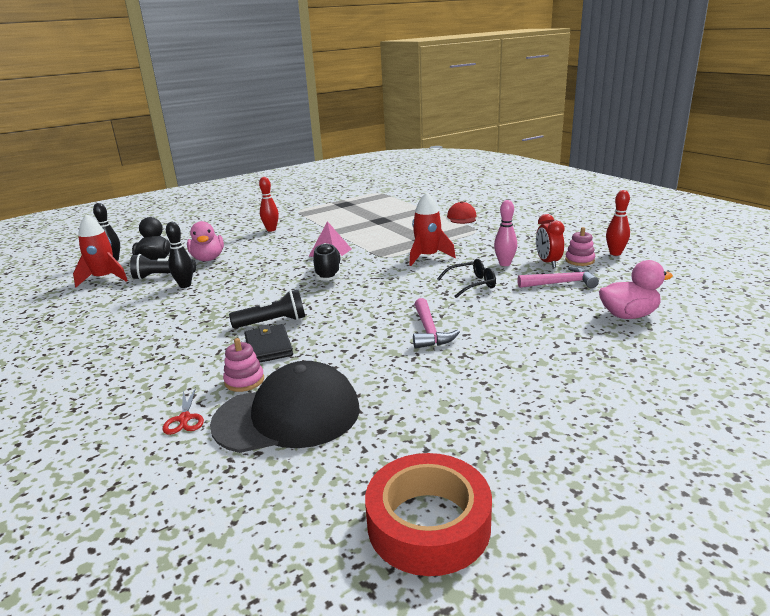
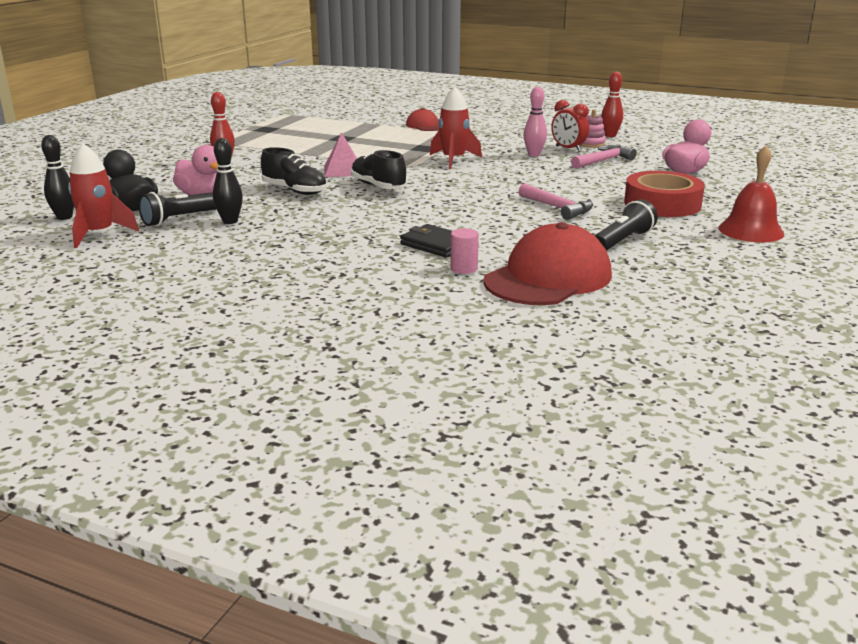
camera: 35 degrees left, 0 degrees up
red scissors [162,387,204,435] -> none
black cap [210,361,360,453] -> red cap [483,222,612,305]
pink stacking toy [223,338,264,392] -> pink cylinder [450,228,479,274]
black flashlight [229,290,305,328] -> black flashlight moved to [594,199,658,251]
red tape [365,453,492,576] -> red tape moved to [624,171,705,217]
black glasses [437,259,496,298] -> none
none -> black shoe [261,147,327,195]
none -> red bell [718,146,784,242]

